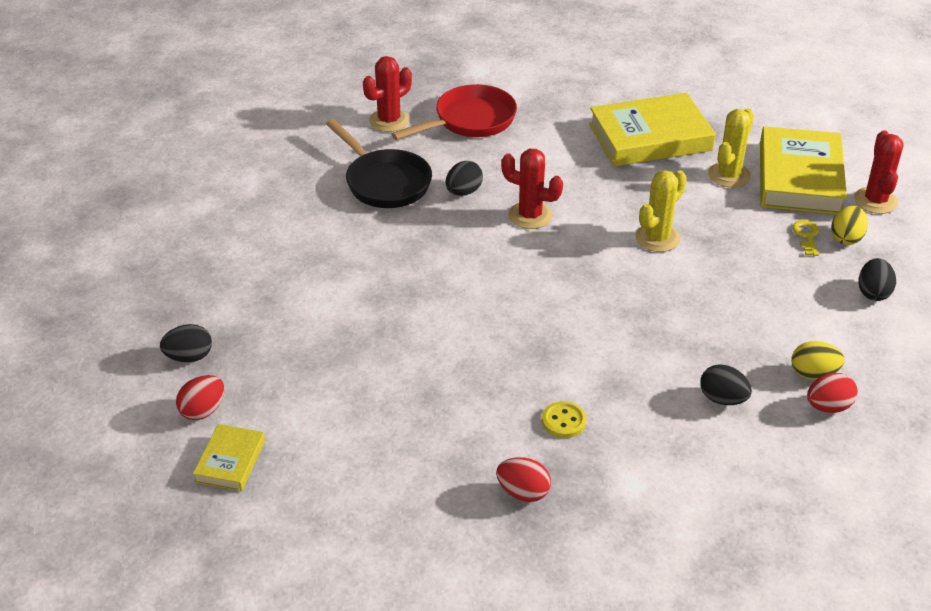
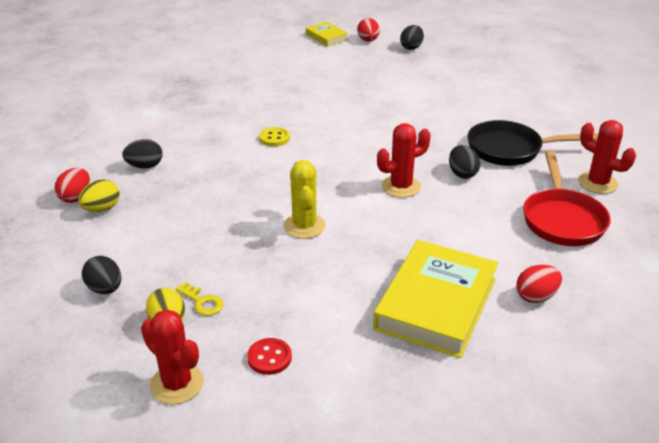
camera: 130 degrees right, 5 degrees down
red cactus [363,56,412,132] -> red cactus turned 45 degrees counterclockwise [578,120,636,194]
red egg [496,457,551,502] -> red egg moved to [516,265,562,303]
yellow button [542,401,587,438] -> yellow button moved to [259,127,290,146]
yellow cactus [708,108,754,188] -> none
yellow book [760,126,847,214] -> red button [247,338,292,375]

